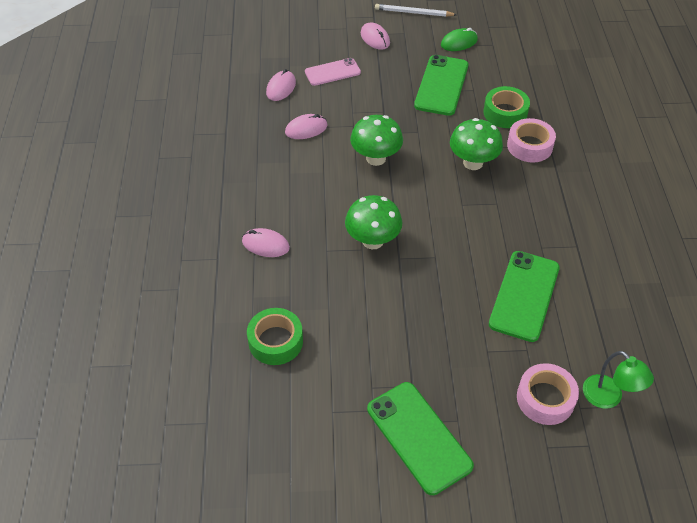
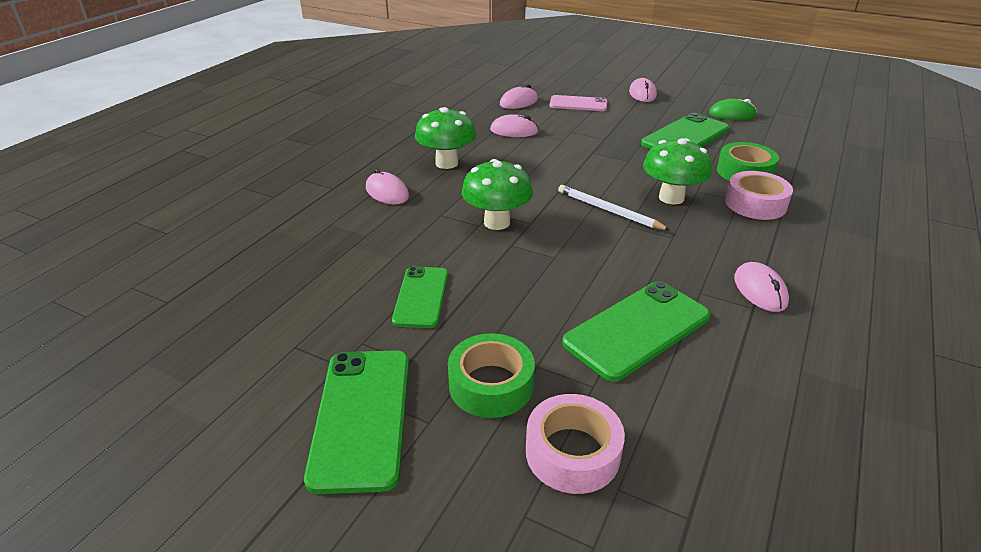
camera: 30 degrees right, 15 degrees down
green tape [247,308,303,365] -> green tape moved to [448,333,535,418]
green mushroom [350,115,403,166] -> green mushroom moved to [415,107,476,169]
white pencil [375,4,457,17] -> white pencil moved to [558,185,670,230]
green lamp [583,351,654,409] -> none
none -> green phone [392,266,448,328]
none -> pink mouse [734,262,789,312]

